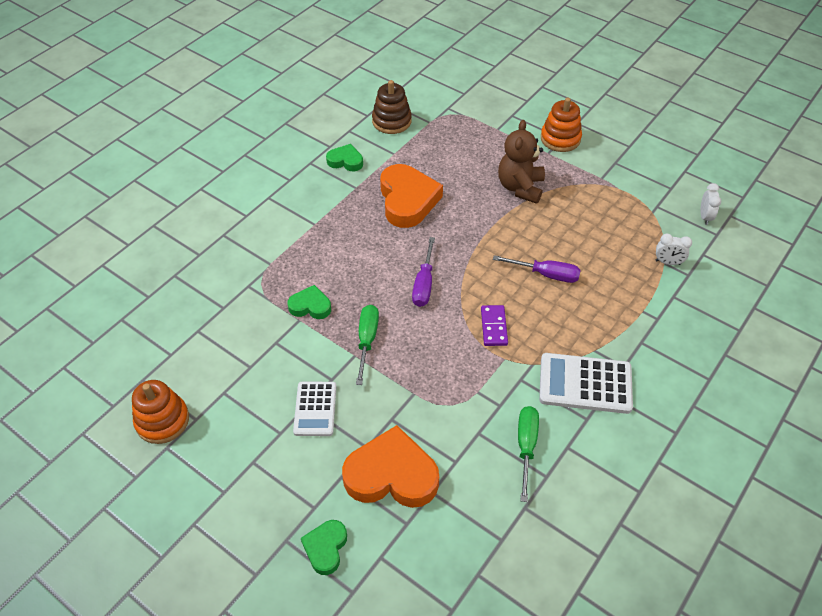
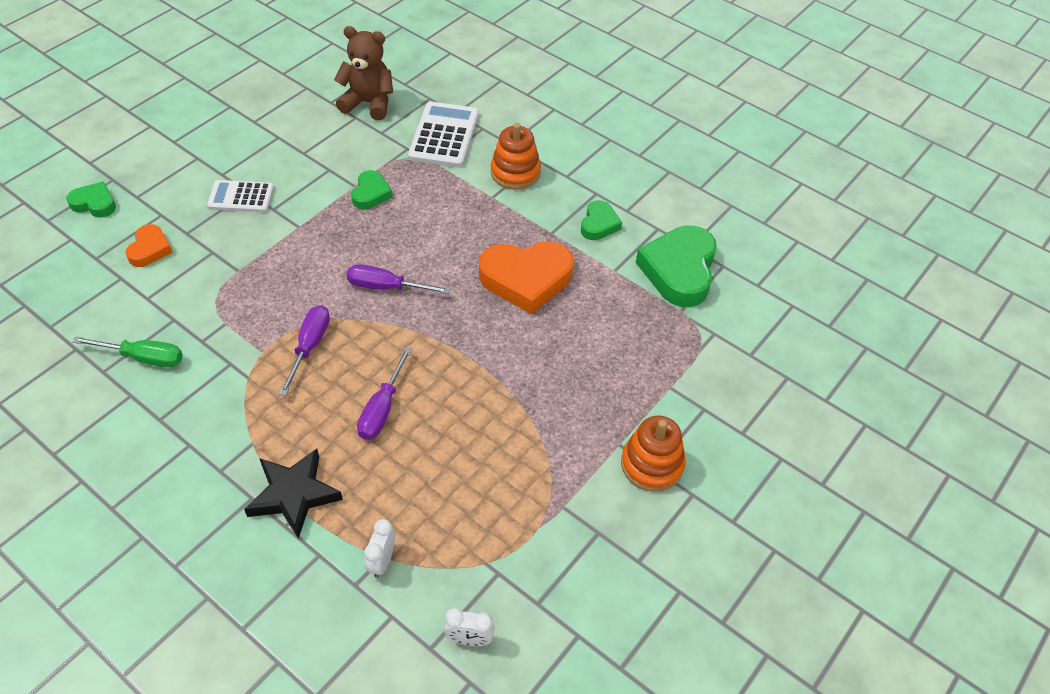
camera: 90 degrees right, 0 degrees up
orange stacking toy [132,380,189,444] -> orange stacking toy moved to [491,123,541,190]
orange heart [342,425,439,508] -> orange heart [125,224,173,267], size x0.53
green screwdriver [356,305,379,385] -> none
brown stacking toy [372,80,412,134] -> green heart [636,225,717,307]
purple domino [481,305,508,346] -> purple screwdriver [279,305,330,396]
brown teddy bear [498,120,545,204] -> brown teddy bear moved to [334,26,393,120]
white calculator [539,353,633,414] -> white calculator moved to [408,102,479,168]
none -> black star [244,449,343,538]

